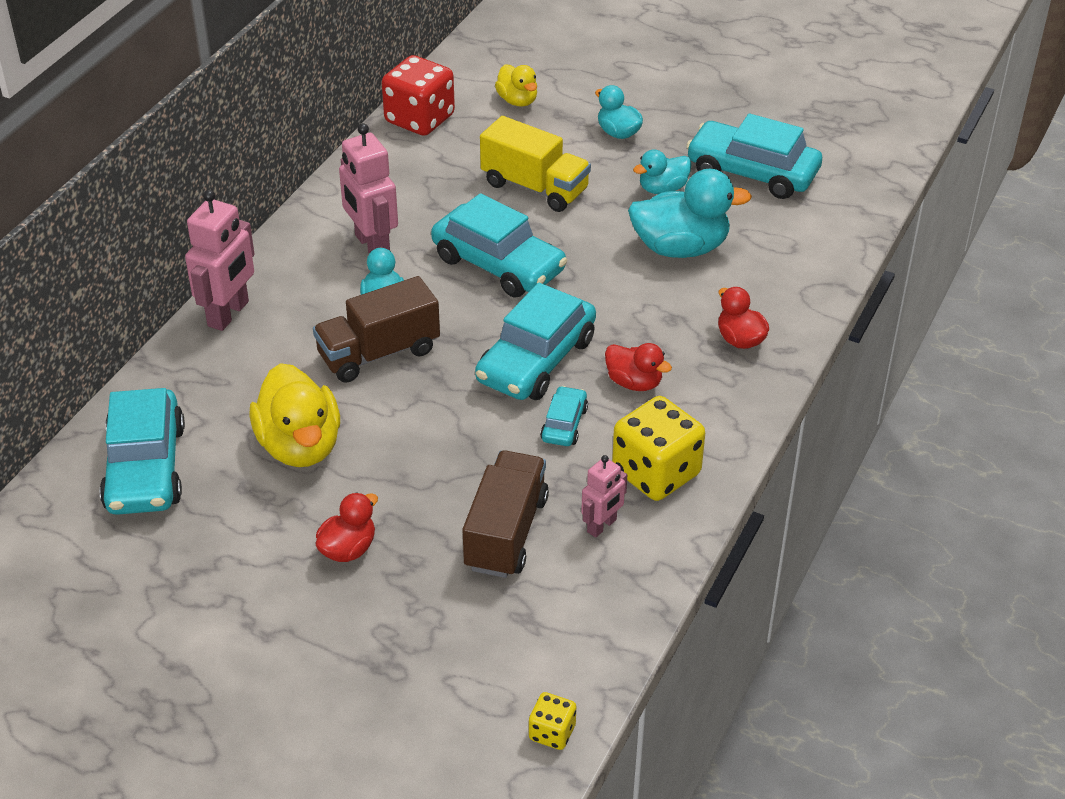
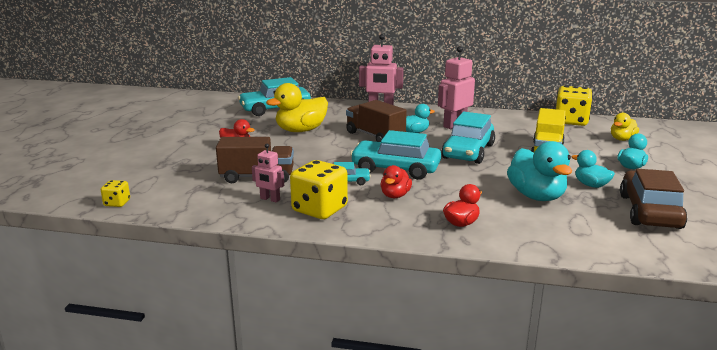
camera: 75 degrees right, 20 degrees down
red dice [382,55,455,136] -> yellow dice [555,86,593,126]
turquoise car [686,113,822,199] -> brown car [620,169,687,229]

